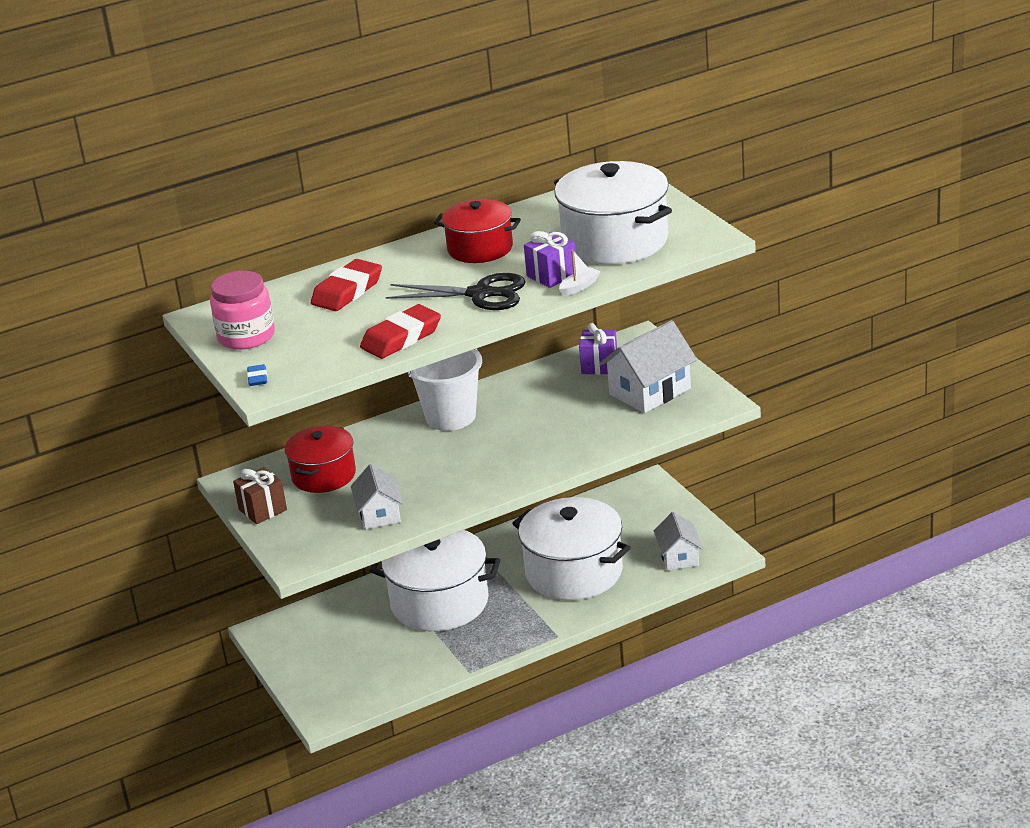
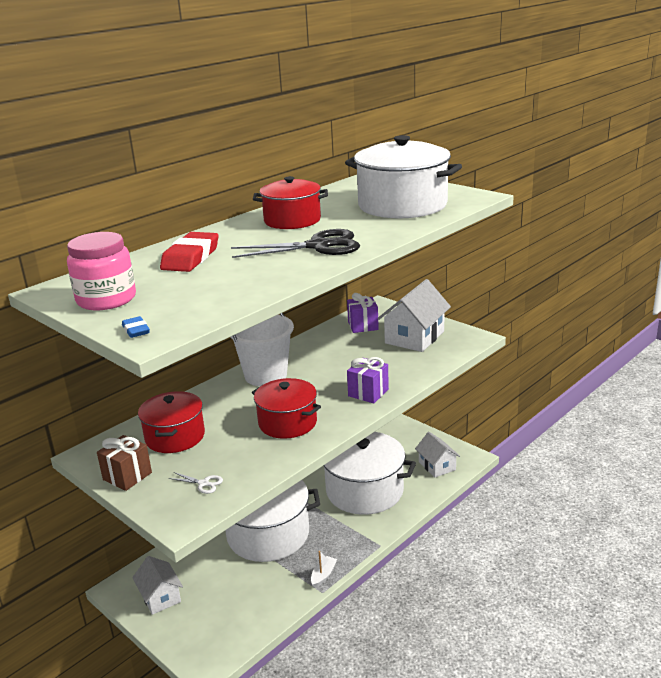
camera: 20 degrees left, 5 degrees down
white house [351,464,403,530] -> white house moved to [132,556,183,615]
red eraser [360,304,441,359] -> none
purple gift [524,231,576,288] -> purple gift moved to [347,357,389,403]
white boat [559,249,601,296] -> white boat moved to [311,551,337,588]
none -> white scissors [168,472,223,494]
none -> red pot [252,378,321,439]

